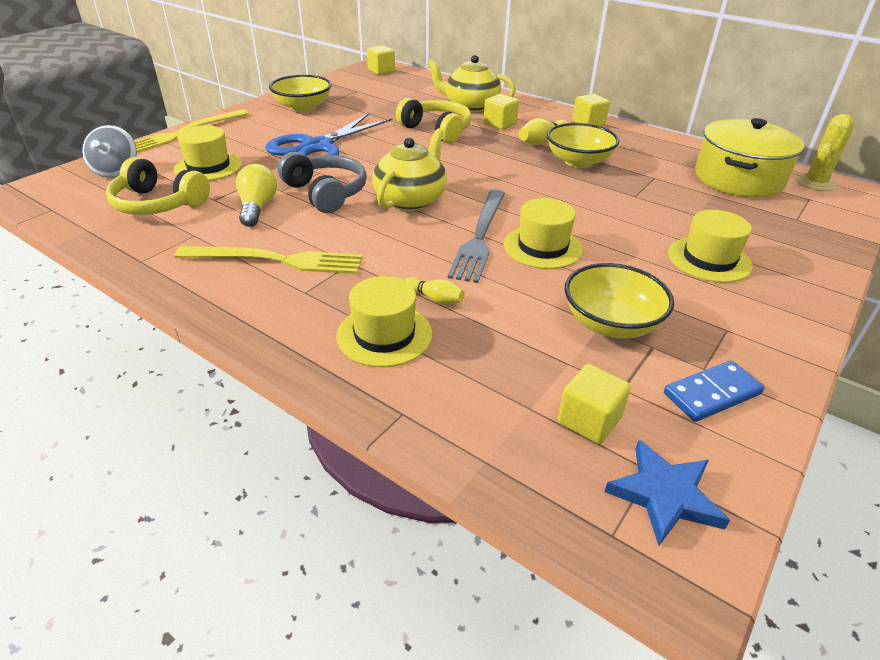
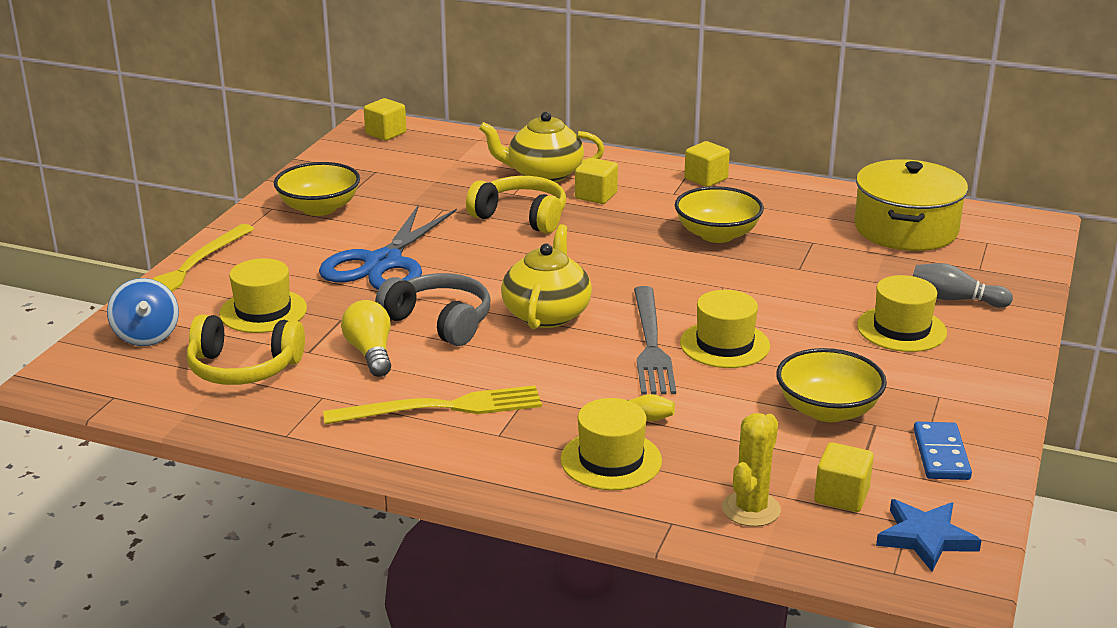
camera: 15 degrees left, 10 degrees down
grey spinning top [82,125,137,178] -> blue spinning top [107,278,179,346]
yellow bowling pin [519,118,568,145] -> none
blue domino [664,360,764,422] -> blue domino turned 45 degrees counterclockwise [914,422,972,480]
yellow cactus [796,114,854,191] -> yellow cactus moved to [722,413,781,527]
none -> grey bowling pin [913,263,1013,308]

